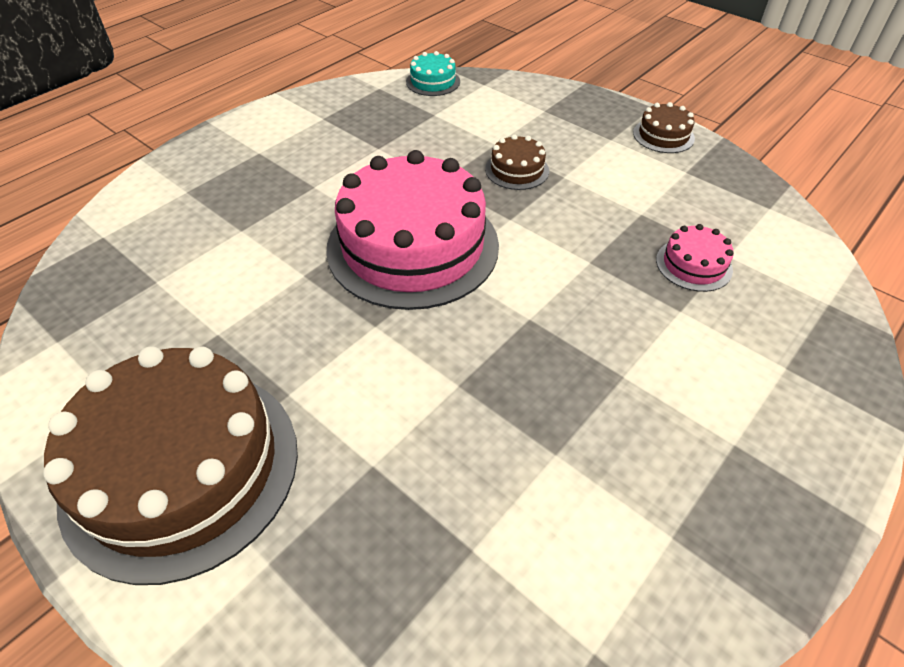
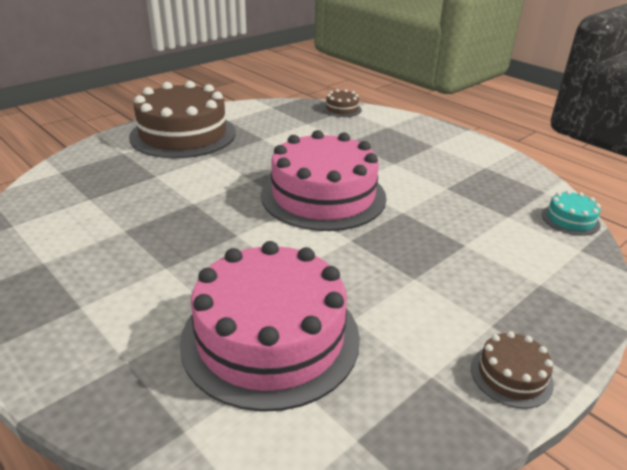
camera: 95 degrees right, 15 degrees down
brown cake [485,134,549,190] -> brown cake moved to [323,89,362,117]
pink cake [656,224,734,292] -> pink cake [180,241,360,412], size x2.37

